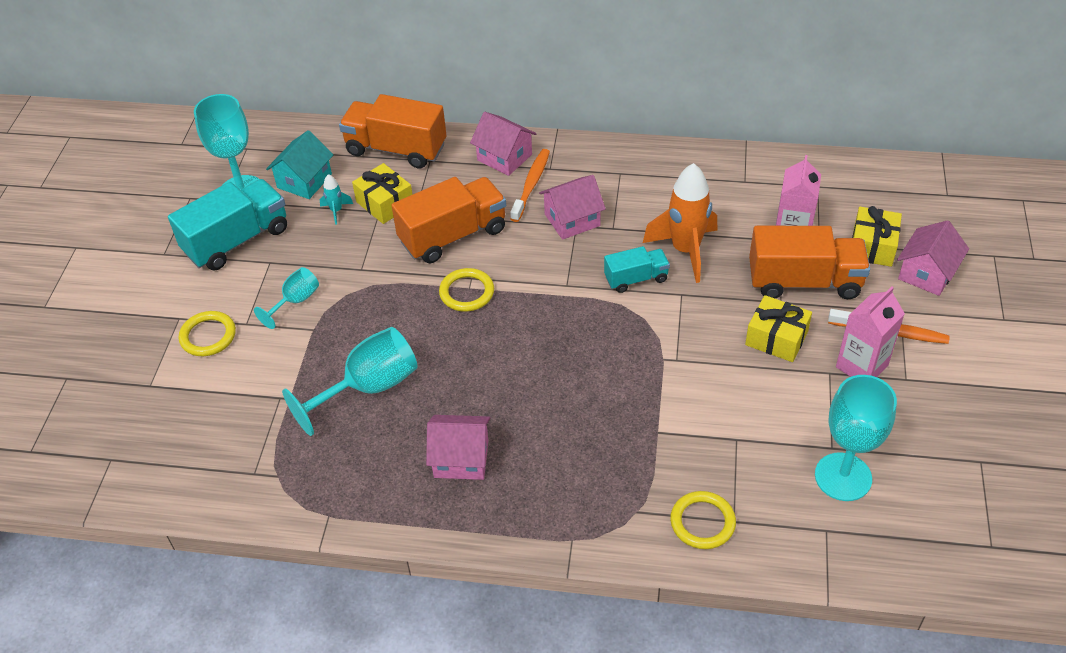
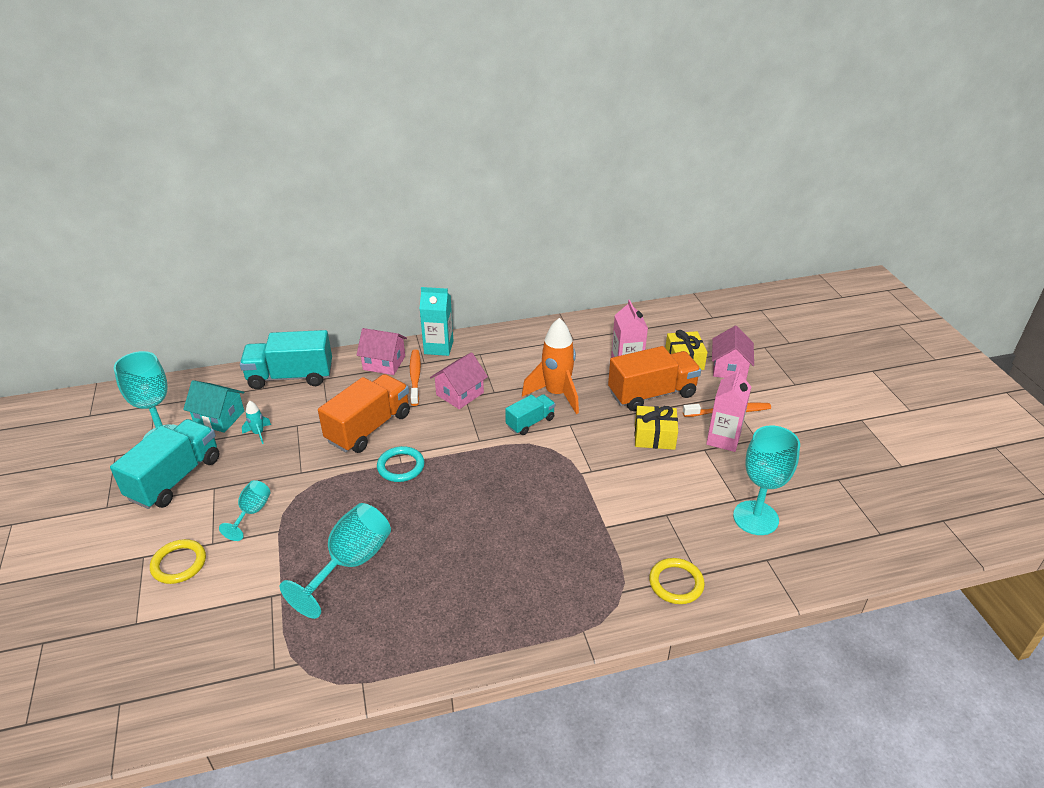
camera: 25 degrees left, 10 degrees down
turquoise house [266,130,333,199] -> turquoise house turned 75 degrees counterclockwise [183,380,244,433]
orange truck [339,94,446,168] -> turquoise truck [240,330,332,389]
yellow gift [352,163,413,224] -> none
pink house [426,415,490,480] -> none
yellow ring [439,268,494,312] -> turquoise ring [377,446,425,482]
none -> turquoise carton [420,287,453,356]

